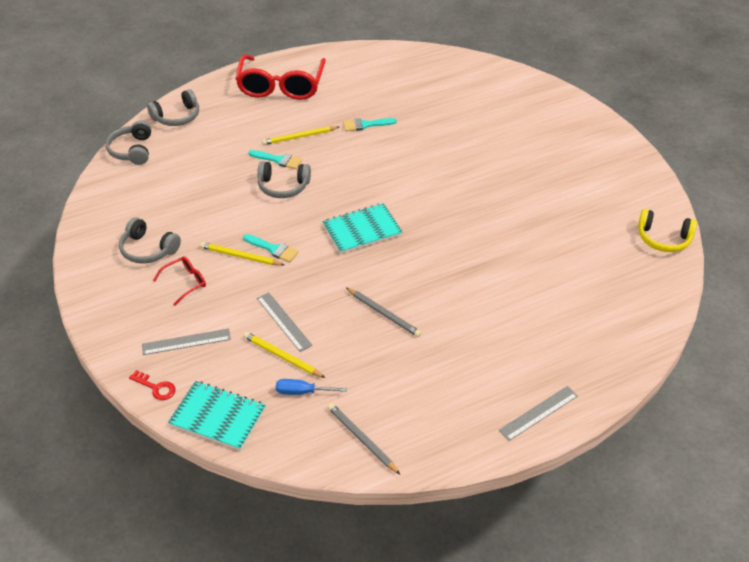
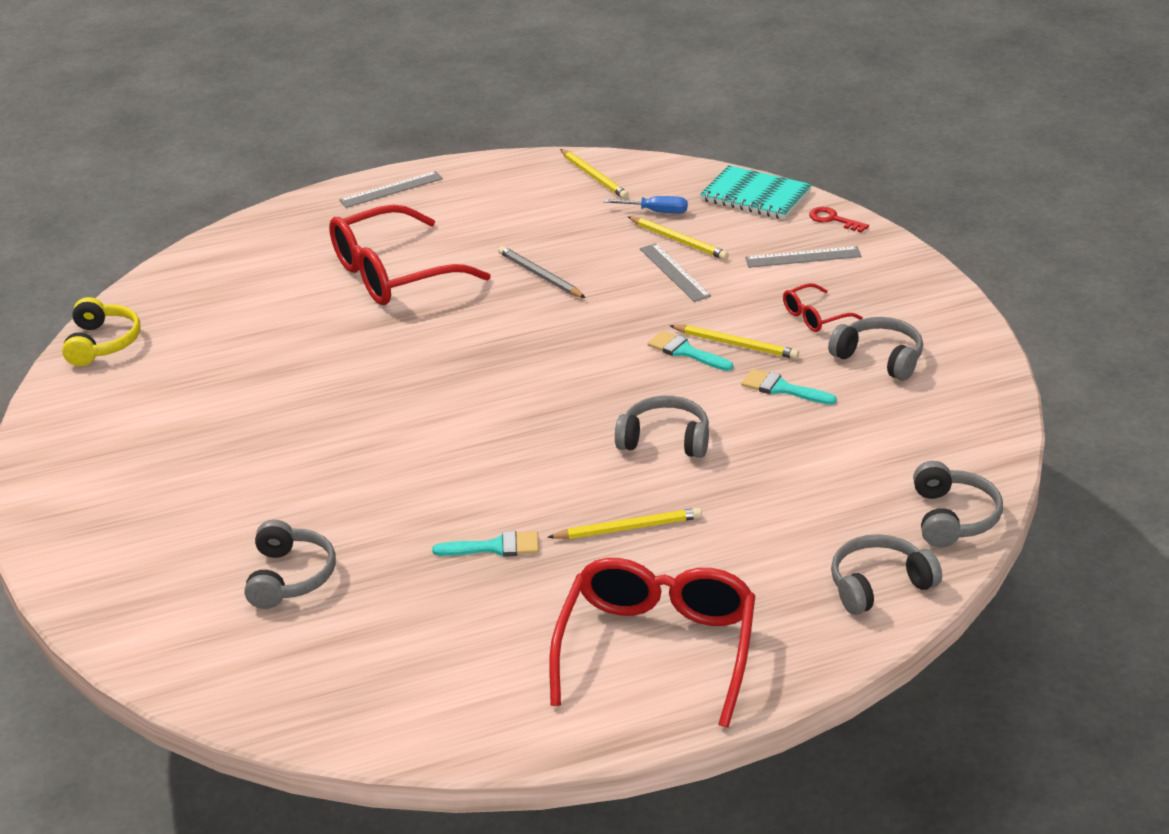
camera: 170 degrees left, 10 degrees down
turquoise brush [248,150,302,169] -> turquoise brush moved to [741,369,837,405]
turquoise notebook [322,203,402,254] -> none
grey pencil [327,403,400,474] -> yellow pencil [560,149,629,199]
yellow headphones [638,209,697,252] -> yellow headphones turned 60 degrees clockwise [62,297,140,366]
none -> grey headphones [244,520,336,609]
none -> red glasses [329,205,491,305]

